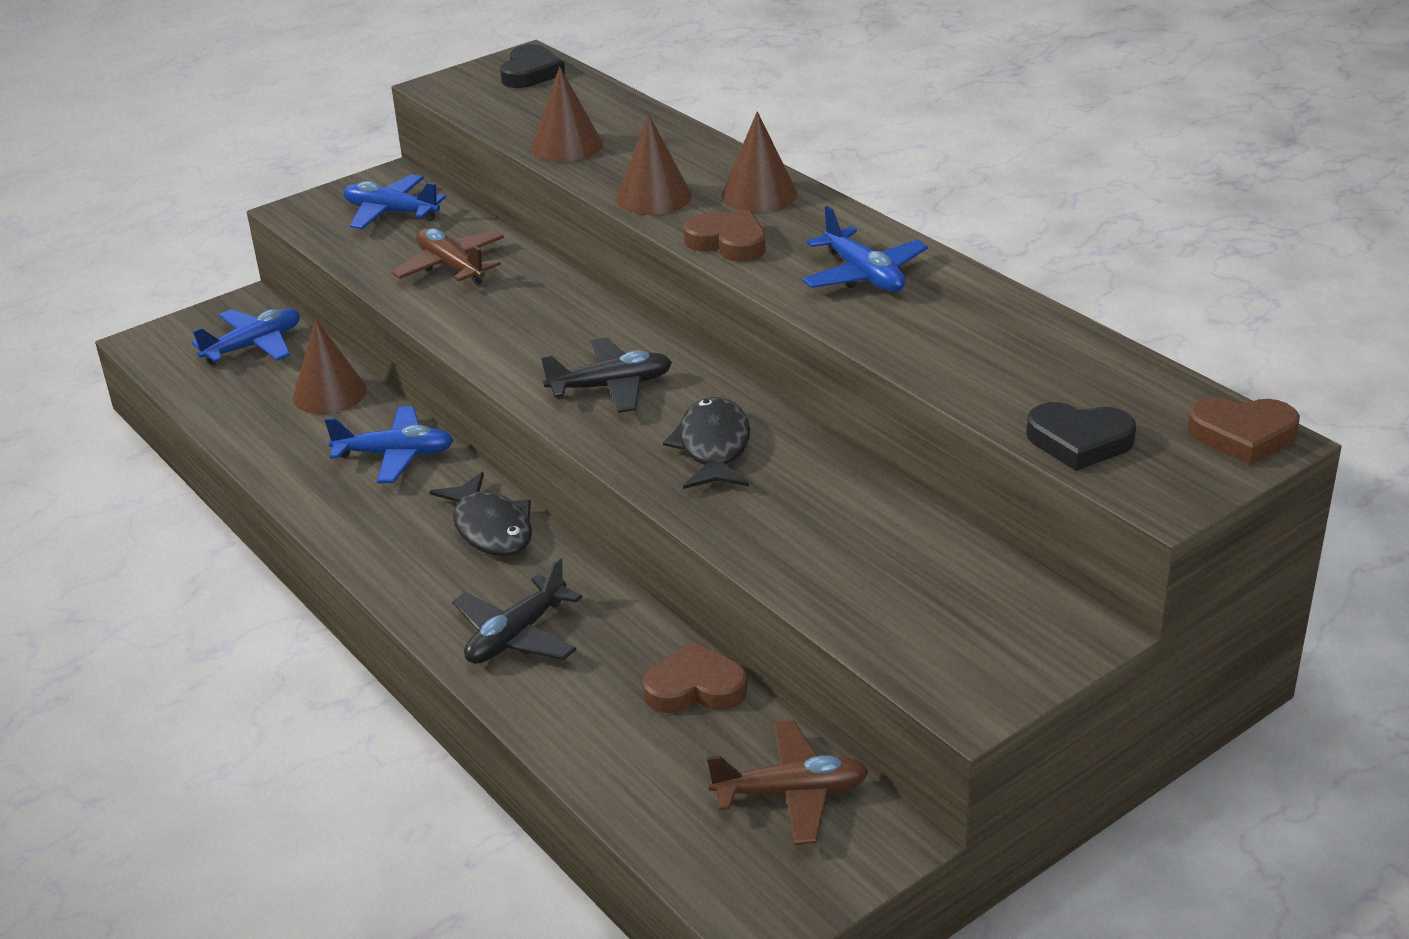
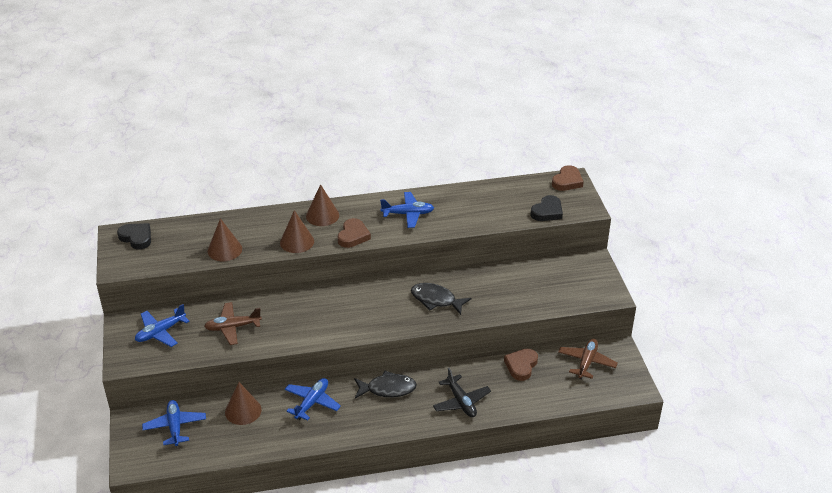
camera: 65 degrees left, 5 degrees up
black plane [541,337,672,413] -> none
brown heart [684,210,766,262] -> brown heart turned 135 degrees clockwise [338,218,371,248]

